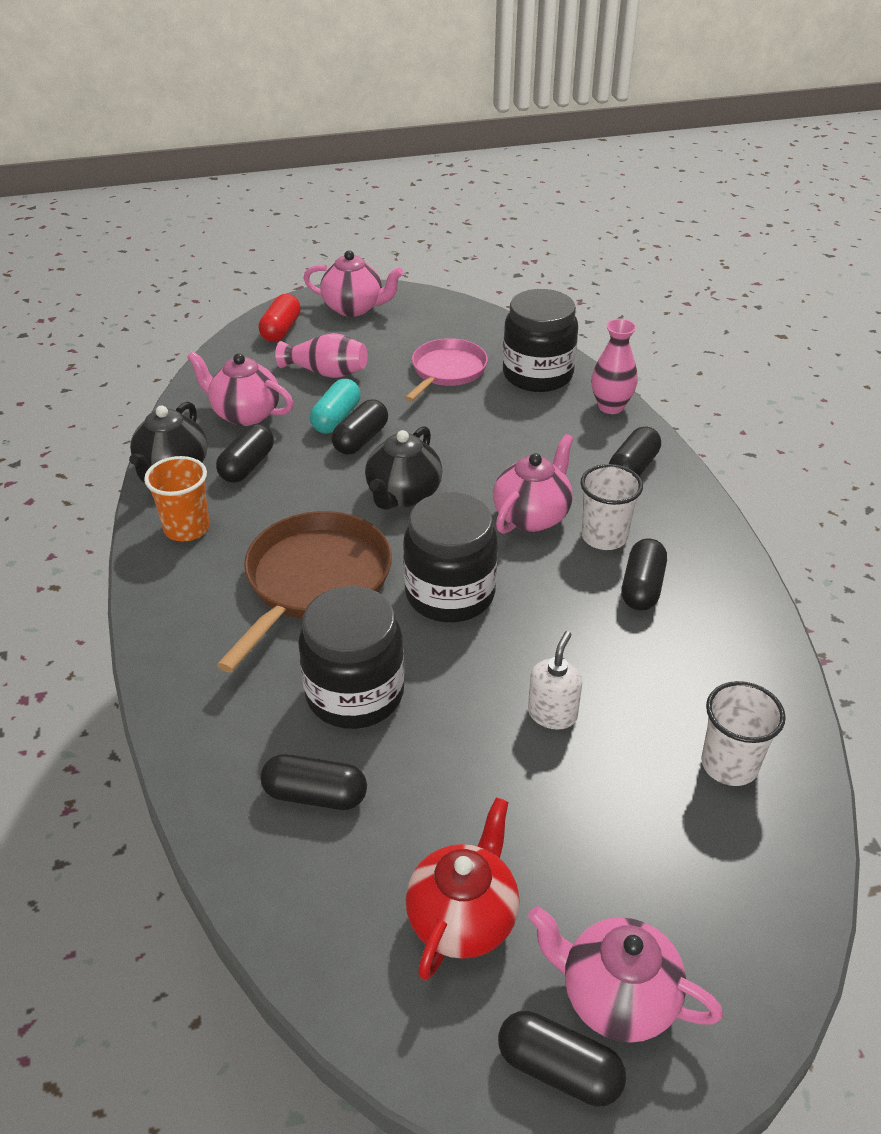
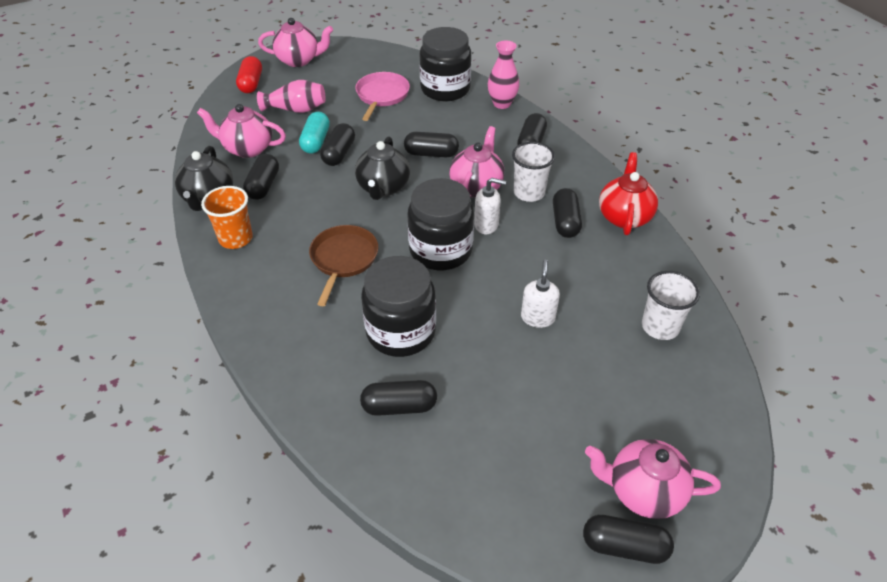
camera: 15 degrees left, 5 degrees up
brown pan [217,511,392,672] -> brown pan [309,225,378,306], size x0.65
red teapot [406,797,519,980] -> red teapot moved to [599,152,658,235]
none -> black capsule [404,132,459,157]
none -> white soap dispenser [474,178,506,234]

